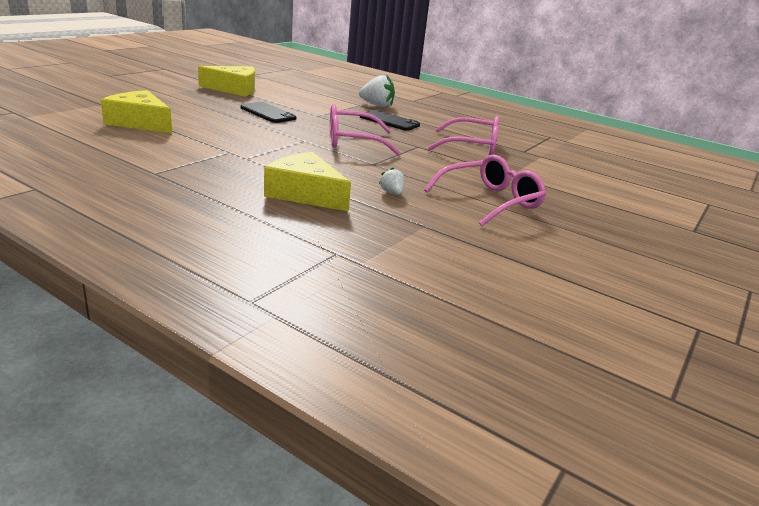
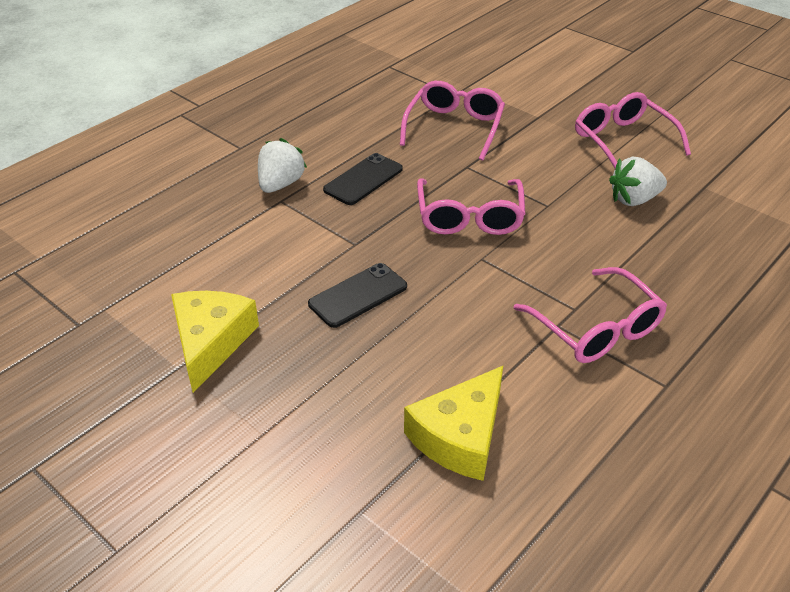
camera: 80 degrees left, 15 degrees up
yellow cheese [264,152,351,212] -> none
white strawberry [379,168,404,195] -> white strawberry [609,157,667,206], size x1.84
none -> pink glasses [514,267,667,363]

